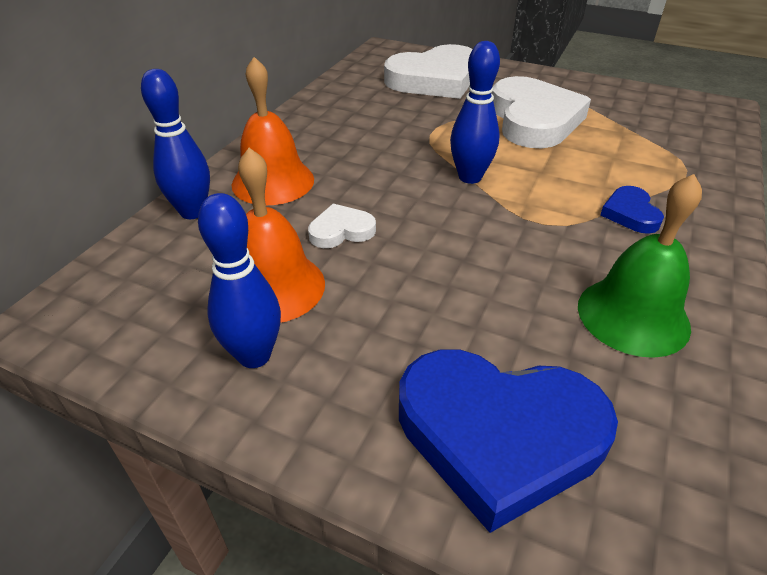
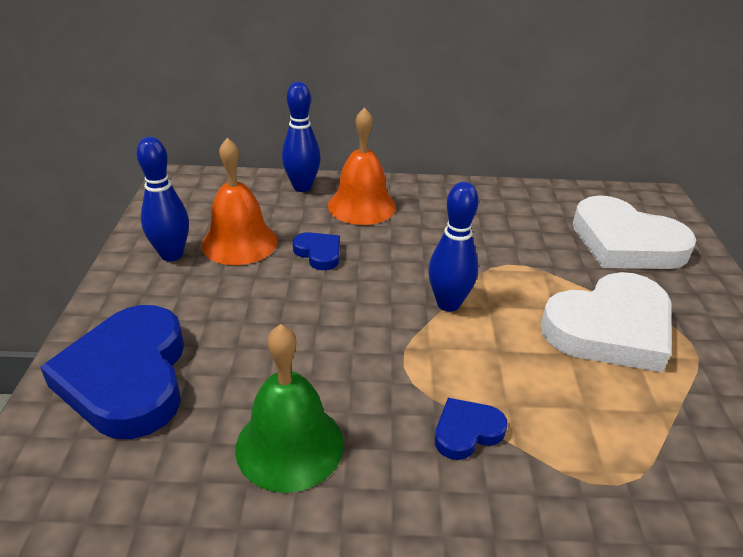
camera: 65 degrees right, 5 degrees down
white heart [308,204,376,248] -> blue heart [293,232,340,270]

